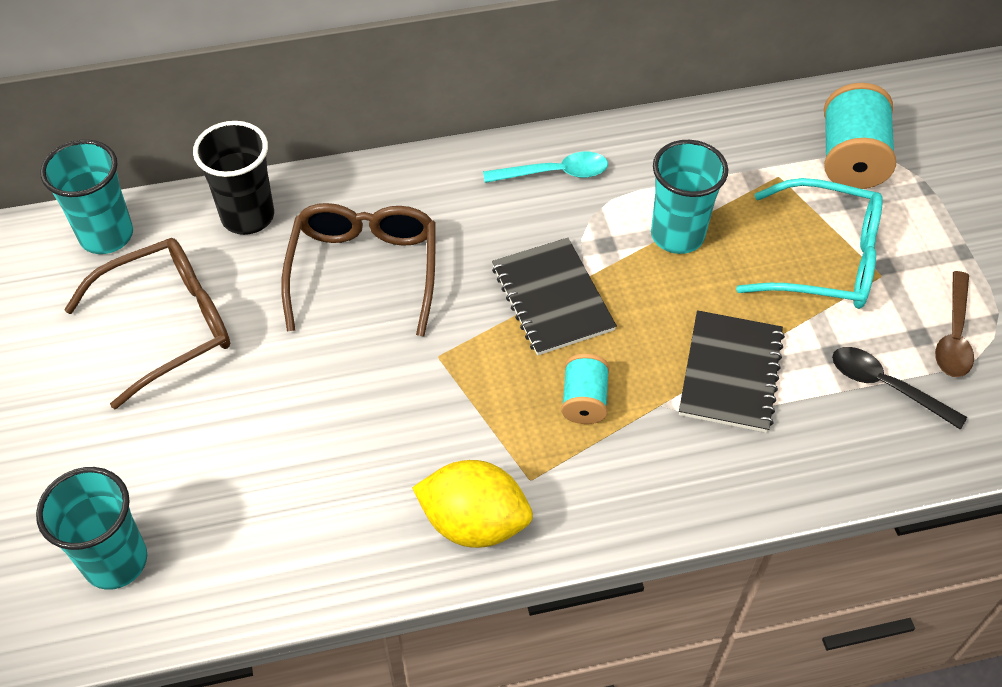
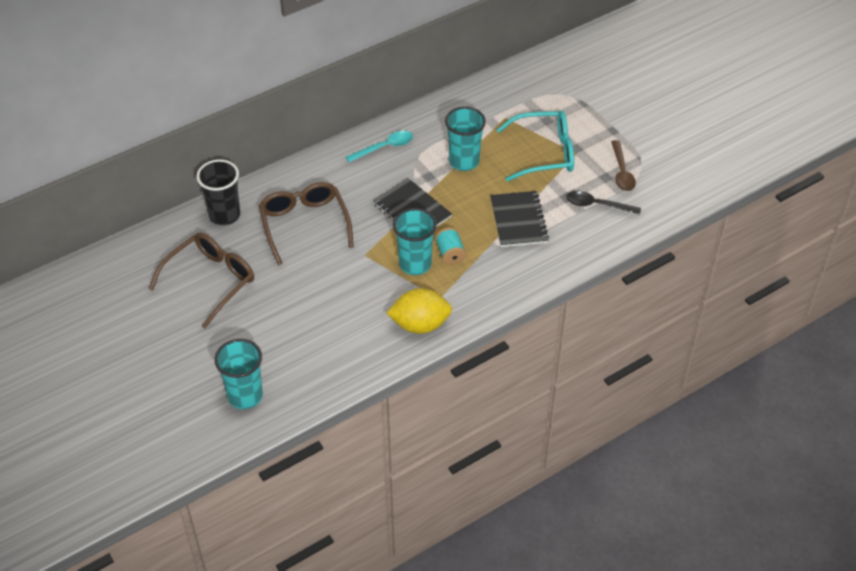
camera: 20 degrees left, 5 degrees down
turquoise cup [40,140,133,254] -> turquoise cup moved to [393,208,437,275]
turquoise spool [824,83,896,189] -> none

